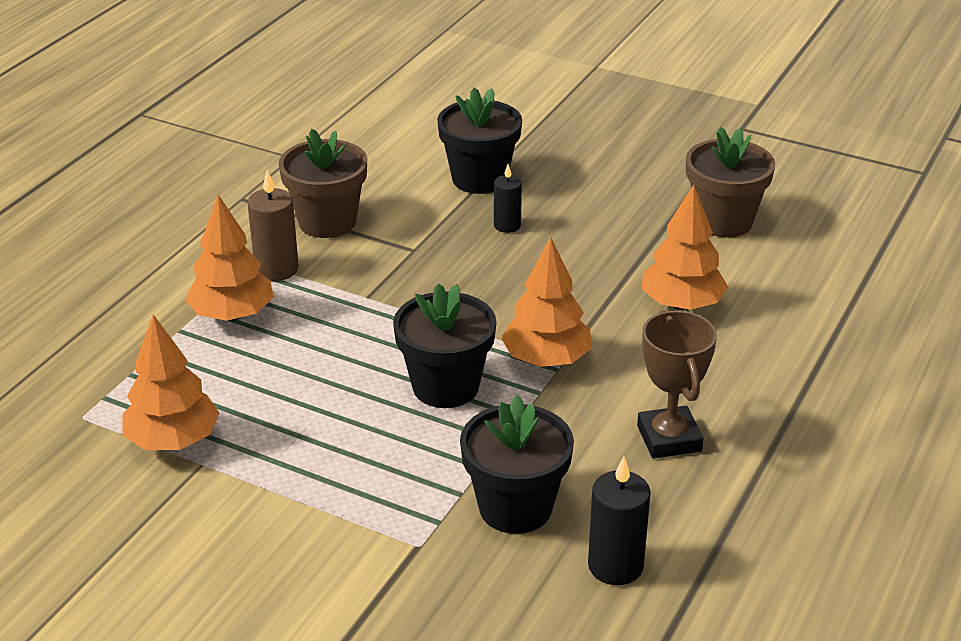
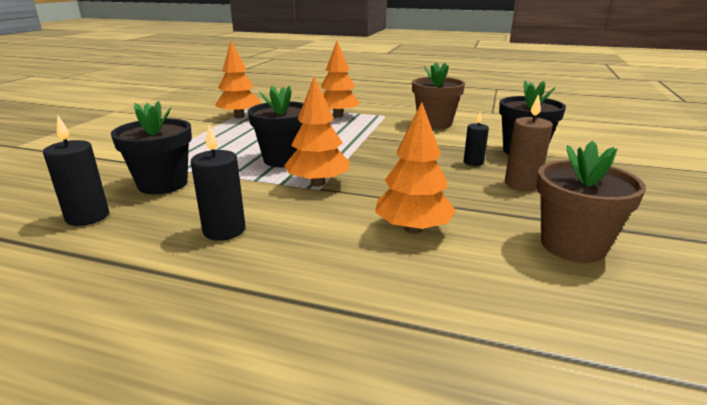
camera: 80 degrees right, 10 degrees down
brown candle [247,170,299,281] -> brown candle moved to [505,94,553,191]
brown trophy [637,310,717,459] -> black candle [191,125,246,241]

